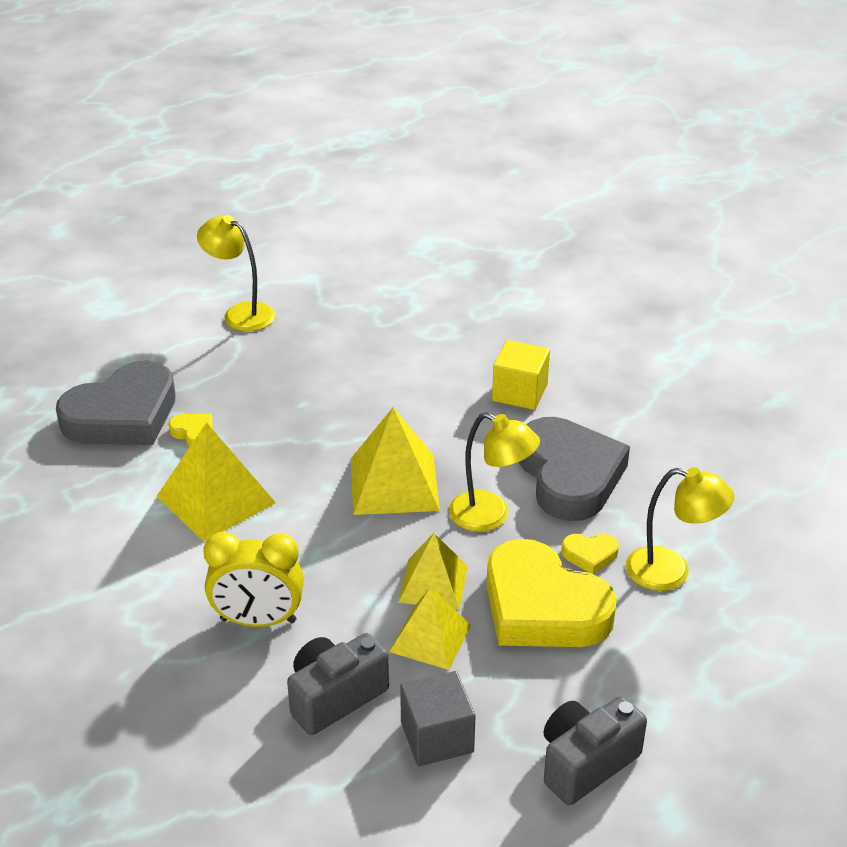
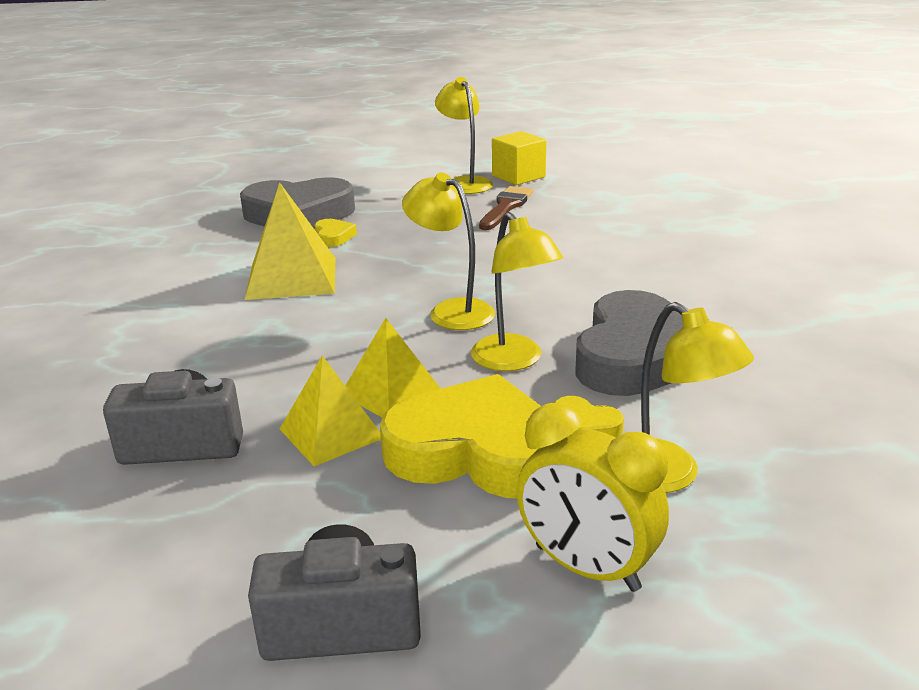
camera: 35 degrees right, 10 degrees down
yellow clock [204,532,304,627] -> yellow clock moved to [516,403,669,592]
yellow pyramid [351,407,440,515] -> yellow lamp [402,173,495,330]
grey cube [400,671,476,766] -> none
yellow heart [486,539,617,647] -> yellow heart turned 120 degrees clockwise [380,374,541,498]
yellow cube [492,340,550,410] -> yellow cube moved to [492,131,546,185]
none -> brown brush [479,186,533,230]

